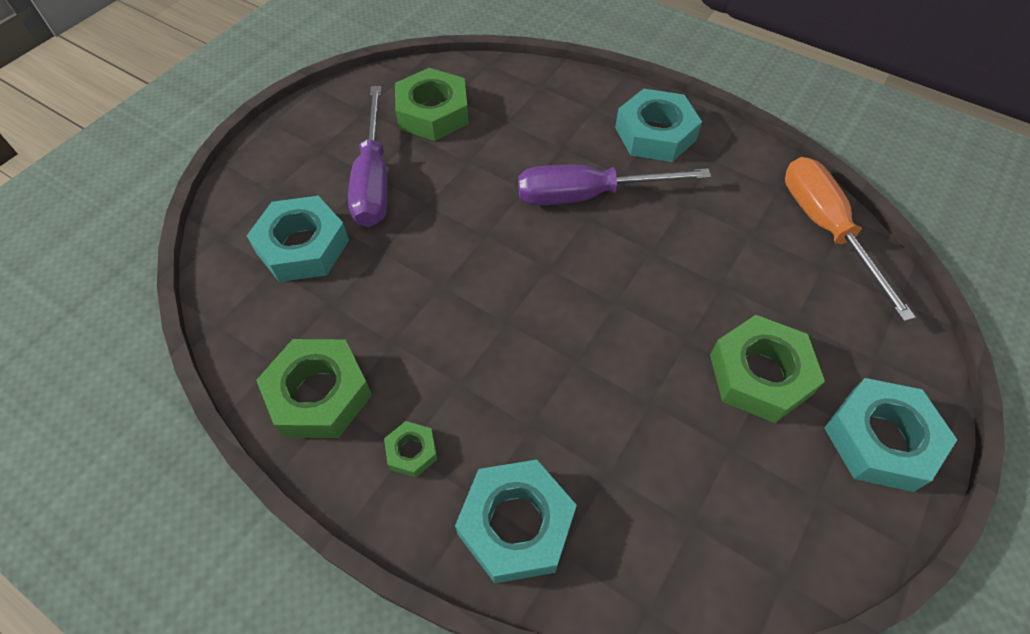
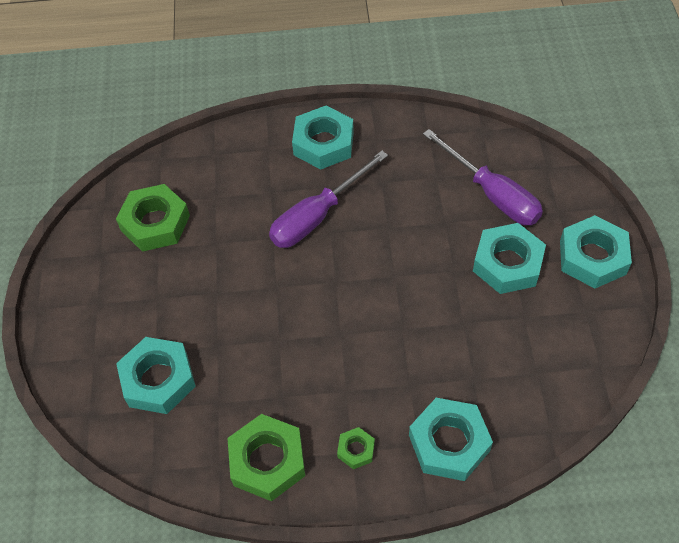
camera: 35 degrees left, 0 degrees up
purple screwdriver [348,86,388,227] -> purple screwdriver moved to [423,129,543,225]
green nut [710,315,825,423] -> turquoise nut [473,223,546,294]
orange screwdriver [785,157,916,322] -> none

